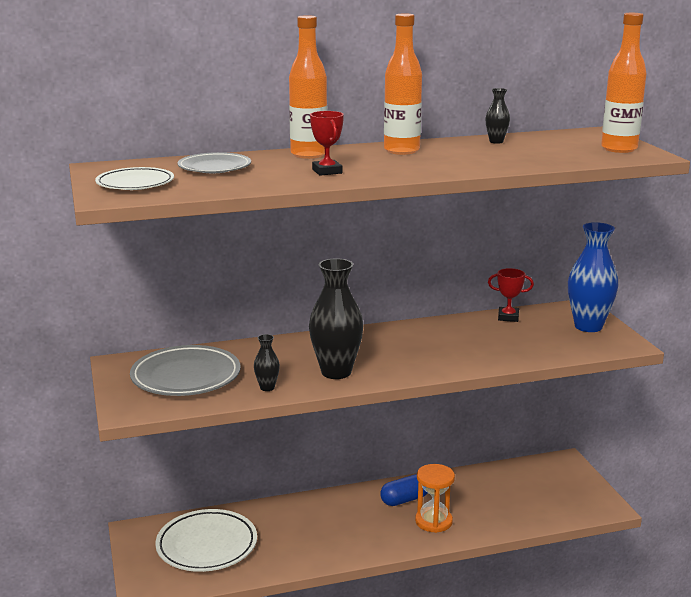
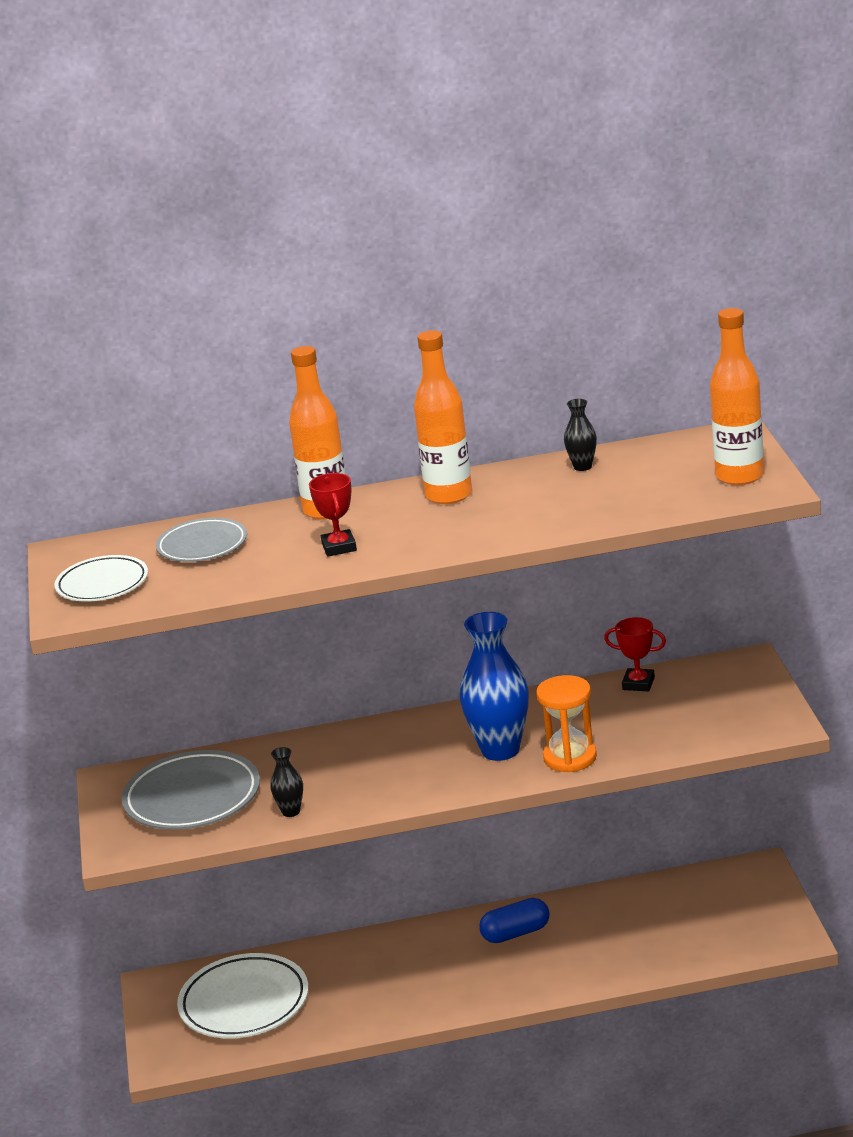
camera: 10 degrees right, 5 degrees up
black vase [309,258,363,379] -> none
orange hourglass [415,464,455,533] -> orange hourglass moved to [536,675,597,772]
blue vase [568,222,618,332] -> blue vase moved to [460,612,529,761]

